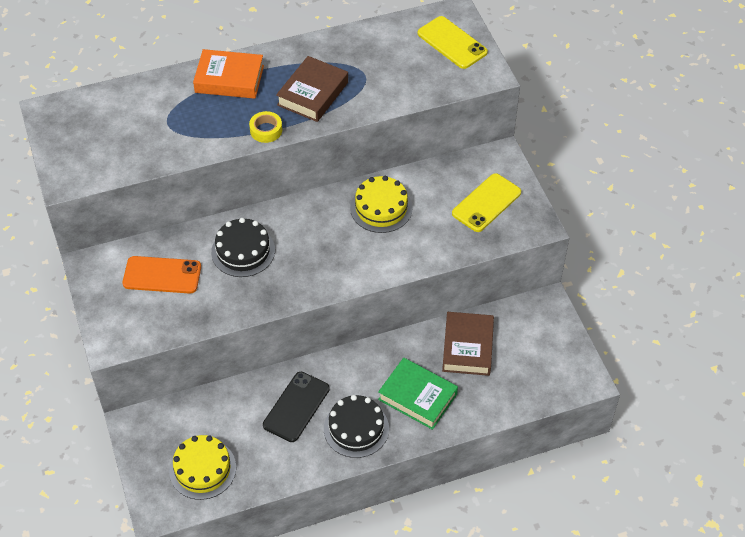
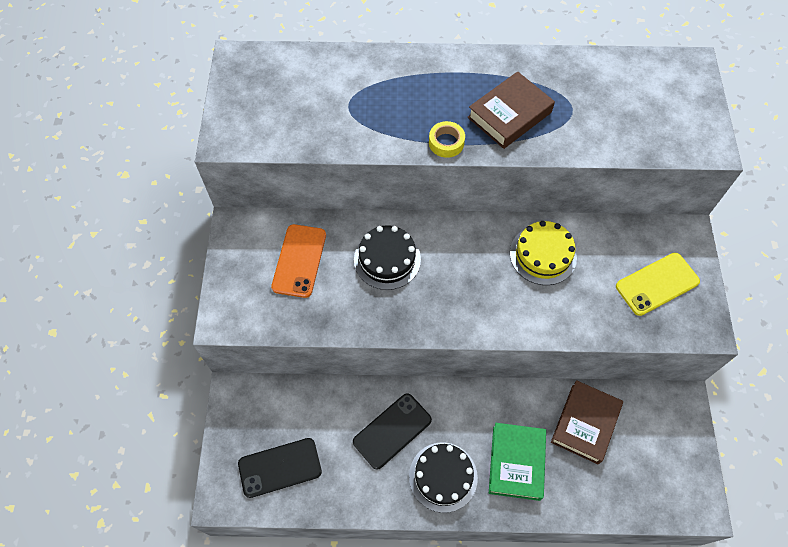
camera: 20 degrees right, 10 degrees up
orange phone [122,256,201,294] -> orange phone turned 75 degrees clockwise [271,224,326,298]
yellow cake [169,435,236,500] -> black phone [238,438,322,498]
orange book [193,49,264,99] -> none
green book [378,358,458,430] -> green book turned 45 degrees clockwise [489,423,546,501]
yellow phone [418,16,488,69] -> none

